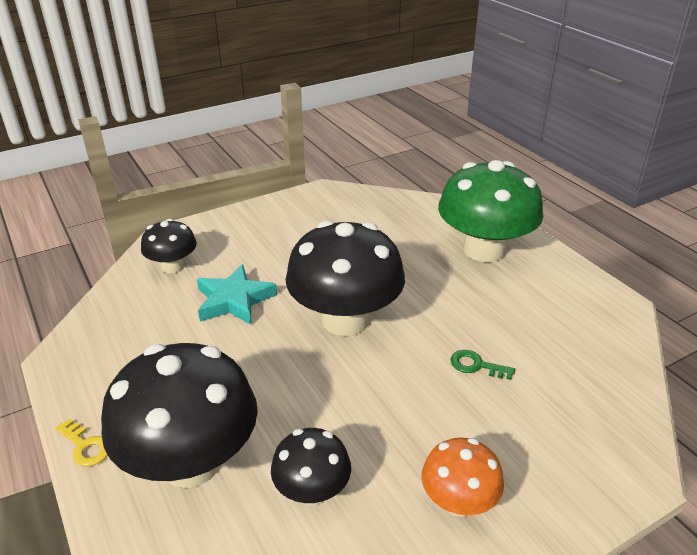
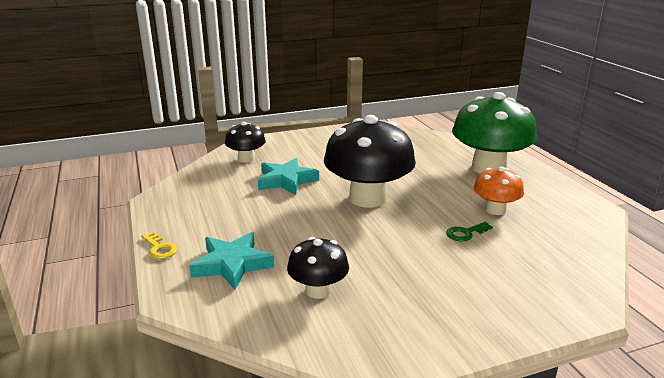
camera: 10 degrees right, 10 degrees down
black mushroom [101,343,258,488] -> turquoise star [189,232,274,290]
orange mushroom [421,438,504,517] -> orange mushroom moved to [474,167,524,215]
green key [451,350,515,380] -> green key turned 60 degrees counterclockwise [446,222,493,242]

